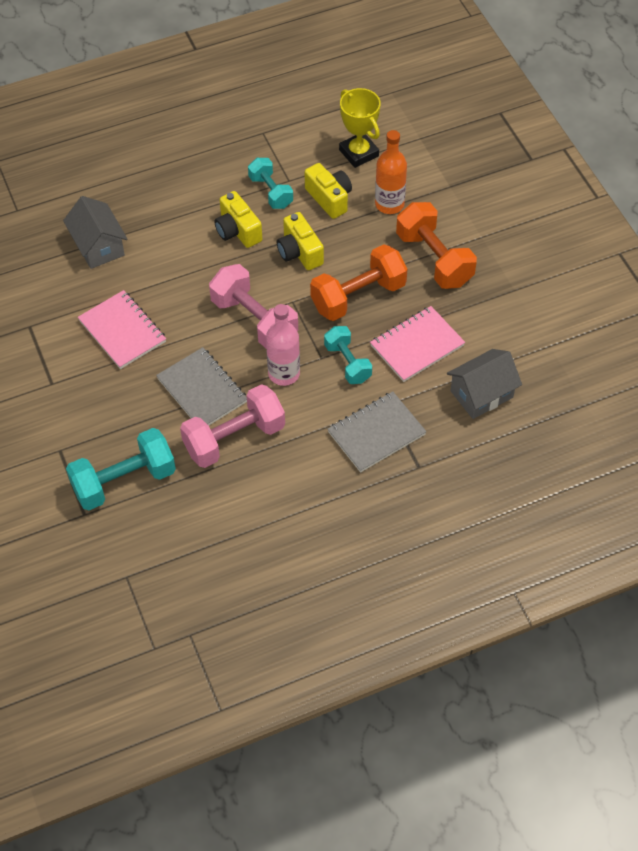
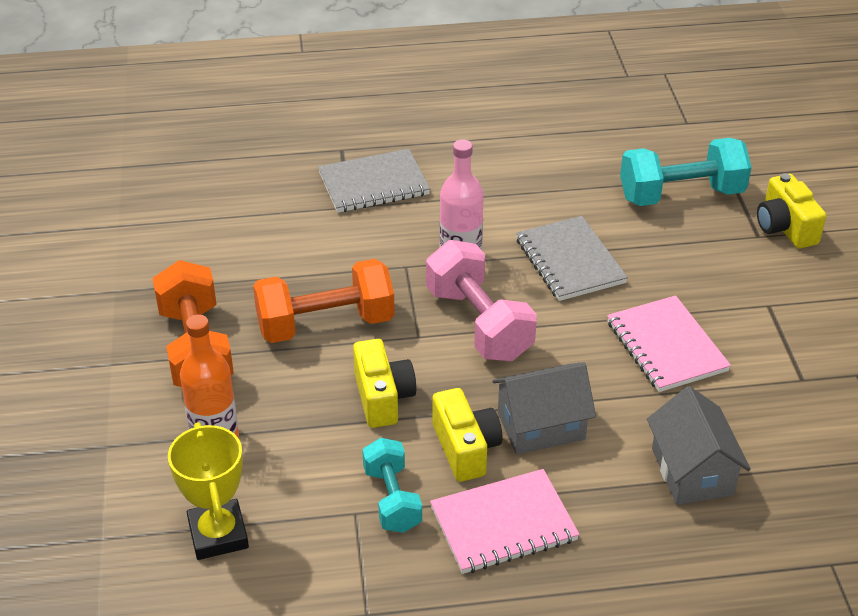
camera: 165 degrees left, 15 degrees down
pink dumbbell [180,384,285,468] -> none
yellow camera [305,163,352,219] -> yellow camera moved to [757,174,826,249]
turquoise dumbbell [324,326,372,384] -> none
pink notebook [370,306,465,382] -> pink notebook moved to [430,469,580,574]
grey house [447,349,522,419] -> grey house moved to [492,362,596,455]

